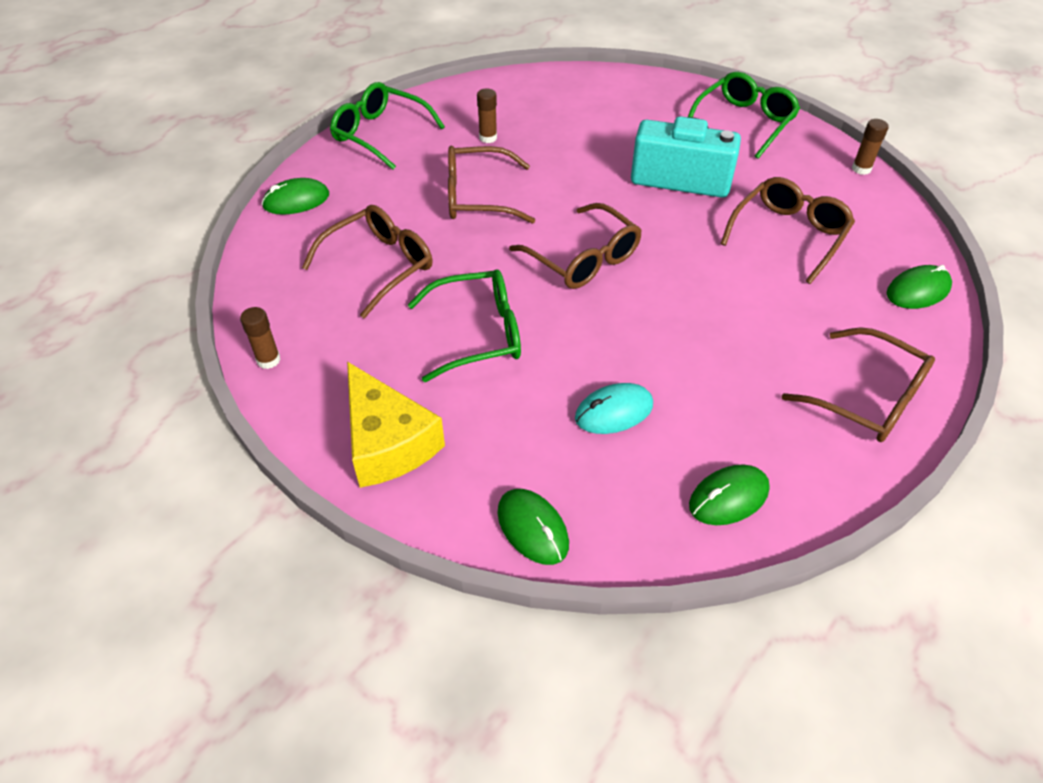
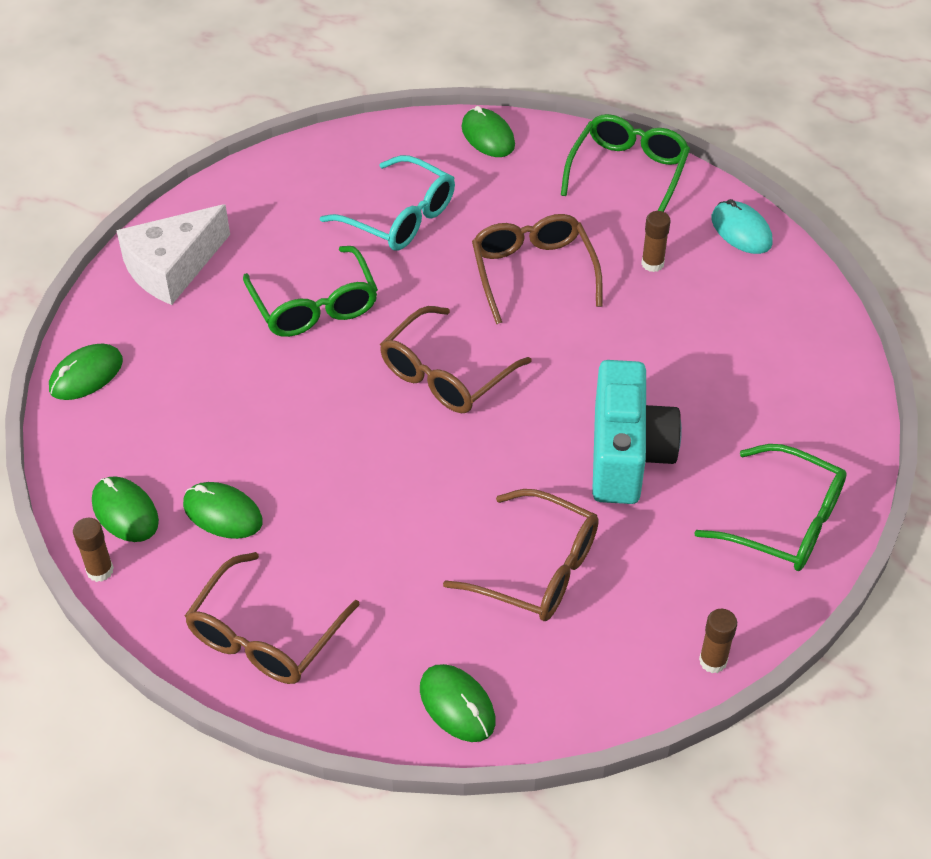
camera: 80 degrees right, 0 degrees up
brown glue stick [240,307,281,369] -> brown glue stick moved to [73,518,114,582]
brown glasses [302,205,432,318] -> turquoise glasses [320,155,455,251]
yellow cheese [347,362,445,488] -> white cheese [116,204,230,305]
turquoise mouse [575,383,653,434] -> turquoise mouse moved to [712,199,773,254]
none -> green mouse [183,482,263,539]

